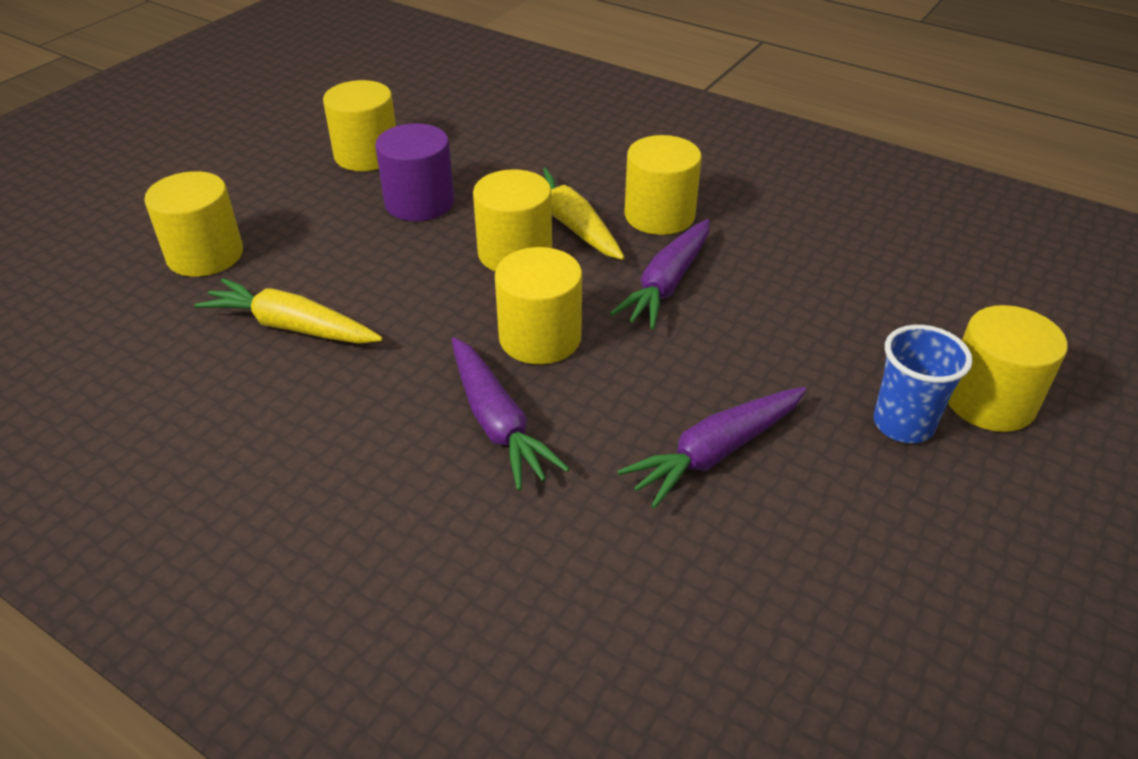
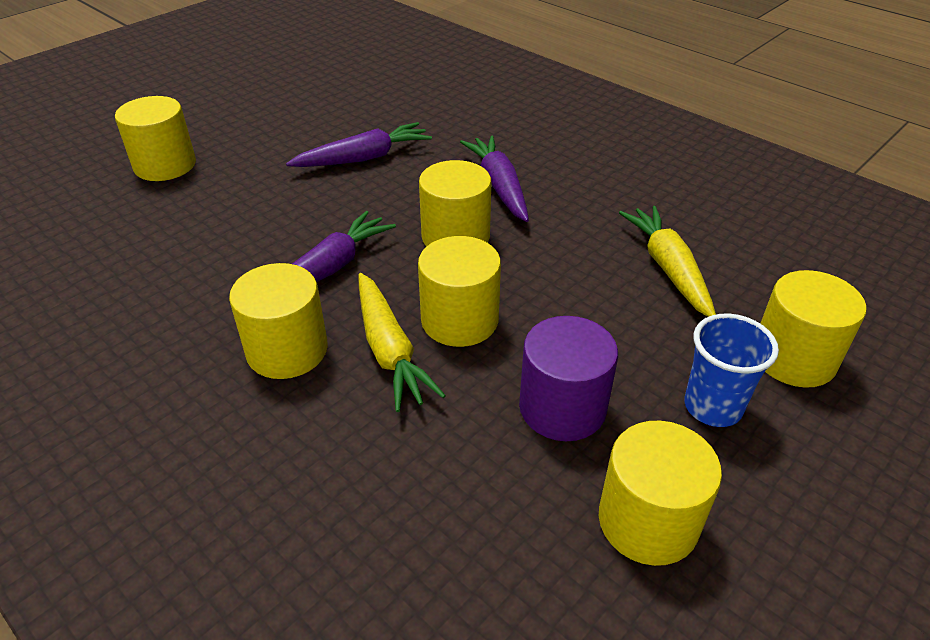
camera: 170 degrees left, 0 degrees up
yellow carrot [195,278,383,344] -> yellow carrot turned 135 degrees counterclockwise [619,206,716,317]
blue cup [874,325,973,443] -> blue cup moved to [684,314,779,427]

